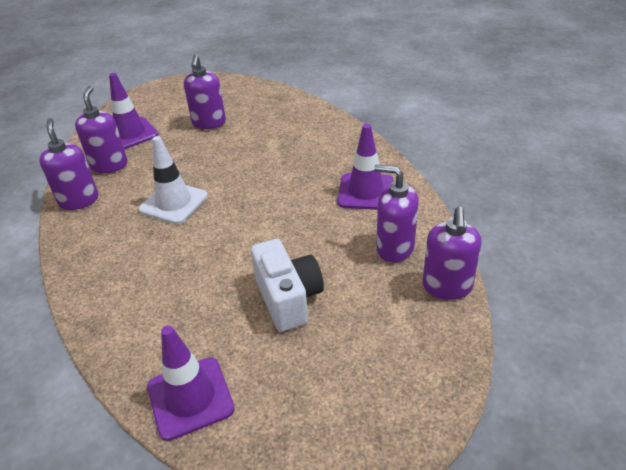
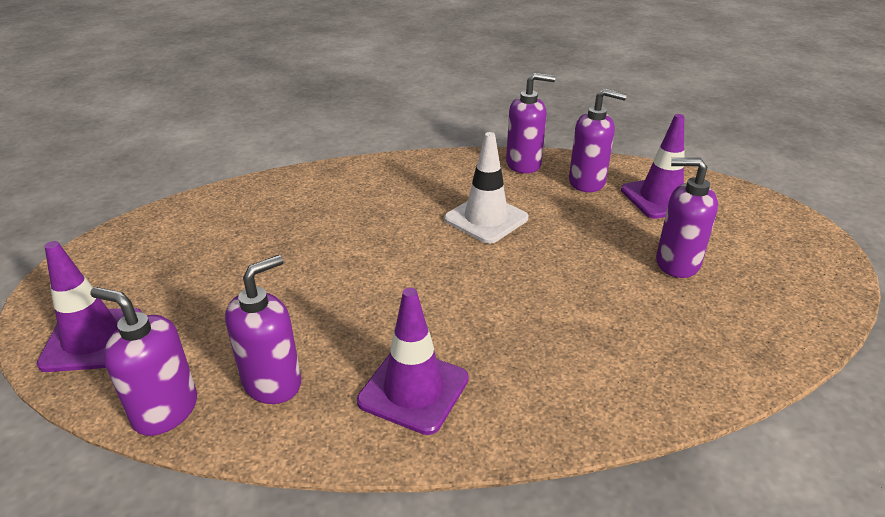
camera: 105 degrees right, 5 degrees down
purple traffic cone [147,325,235,441] -> purple traffic cone moved to [37,241,142,372]
white camera [251,239,324,332] -> none

